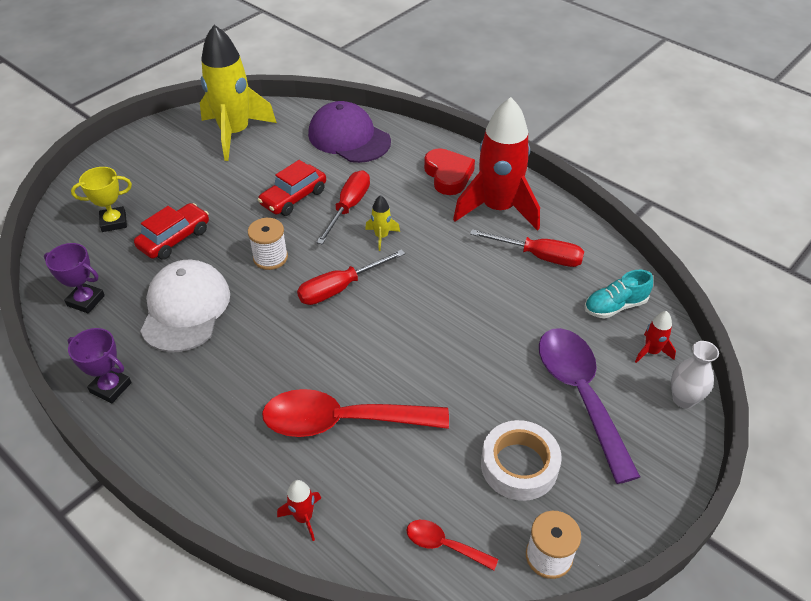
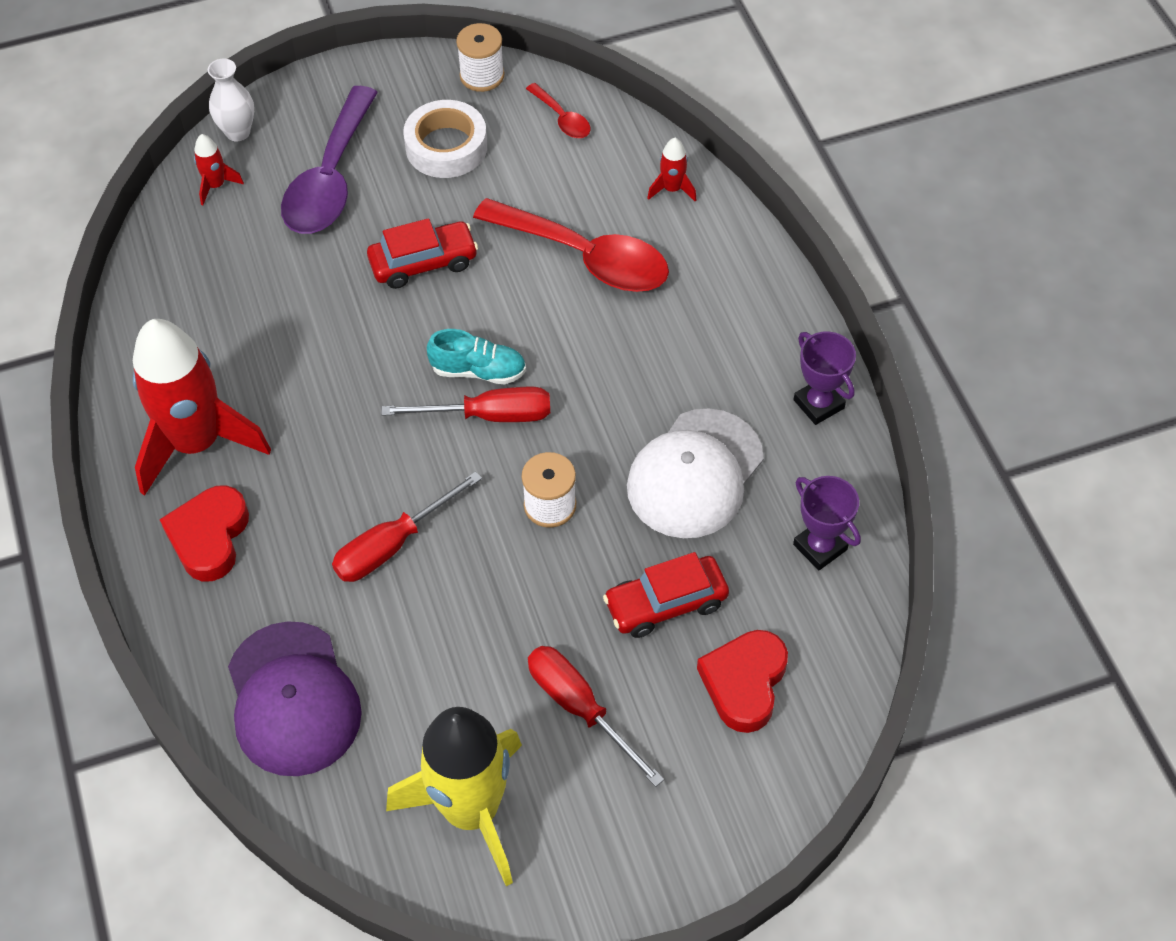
camera: 150 degrees left, 10 degrees up
yellow trophy [71,167,132,232] -> red heart [697,630,788,733]
red car [258,160,326,216] -> red car moved to [367,218,478,289]
yellow rocket [365,195,400,251] -> none
red screwdriver [470,229,585,267] -> red screwdriver moved to [528,646,664,787]
turquoise shoe [584,270,653,318] -> turquoise shoe moved to [427,329,526,384]

